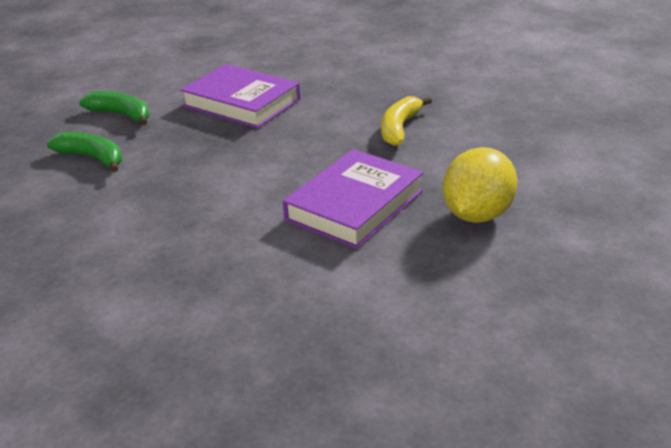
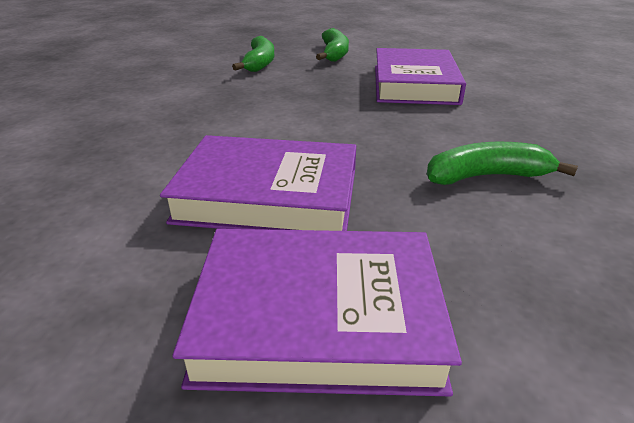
camera: 60 degrees right, 0 degrees up
yellow banana [381,96,432,146] -> green banana [427,142,578,185]
yellow lemon [443,147,517,223] -> purple book [172,229,462,396]

